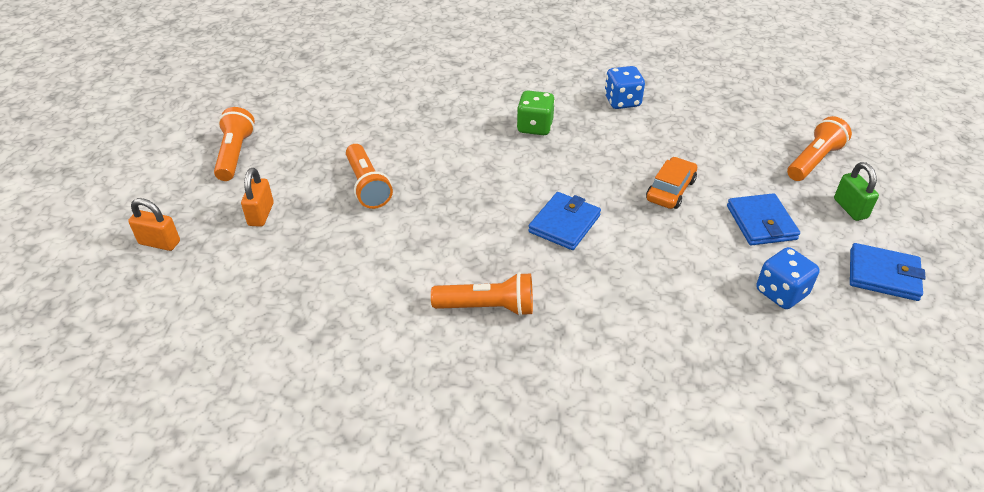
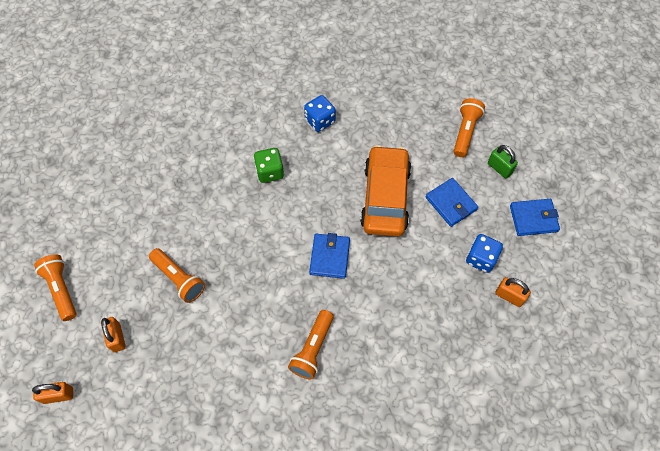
camera: 25 degrees left, 20 degrees up
orange flashlight [431,272,533,316] -> orange flashlight turned 135 degrees clockwise [288,310,334,379]
orange car [646,157,697,209] -> orange car [360,145,411,237], size x1.90
none -> orange padlock [495,277,531,307]

